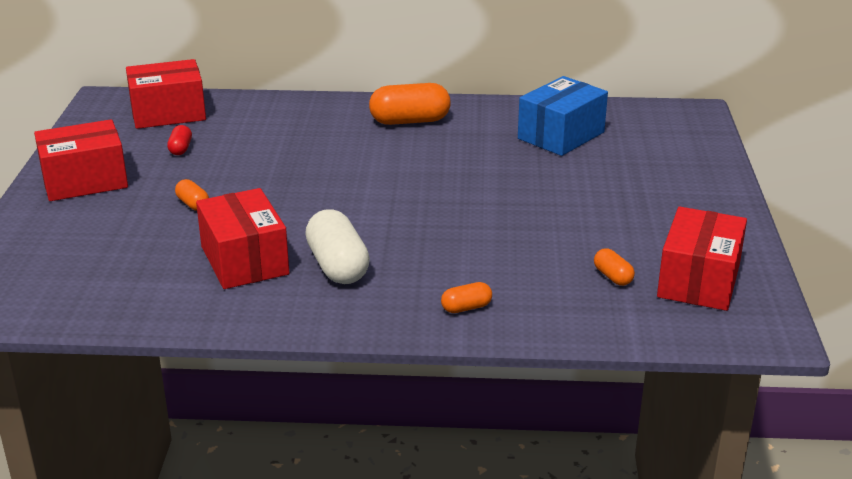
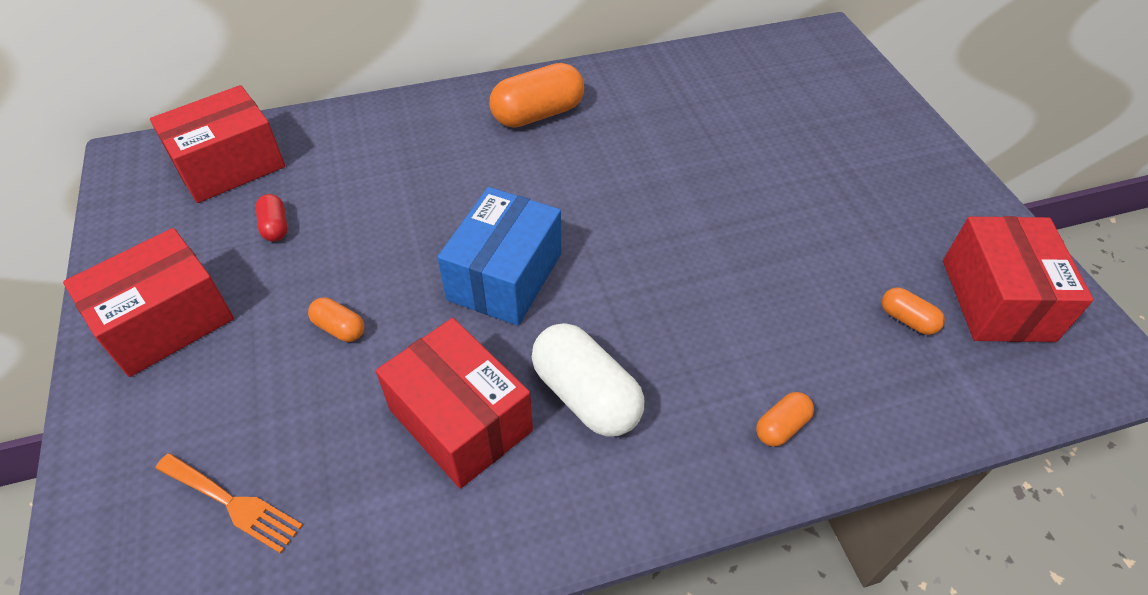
camera: 20 degrees left, 20 degrees up
blue box [518,76,608,156] -> blue box moved to [437,187,561,326]
none -> orange fork [155,453,303,554]

